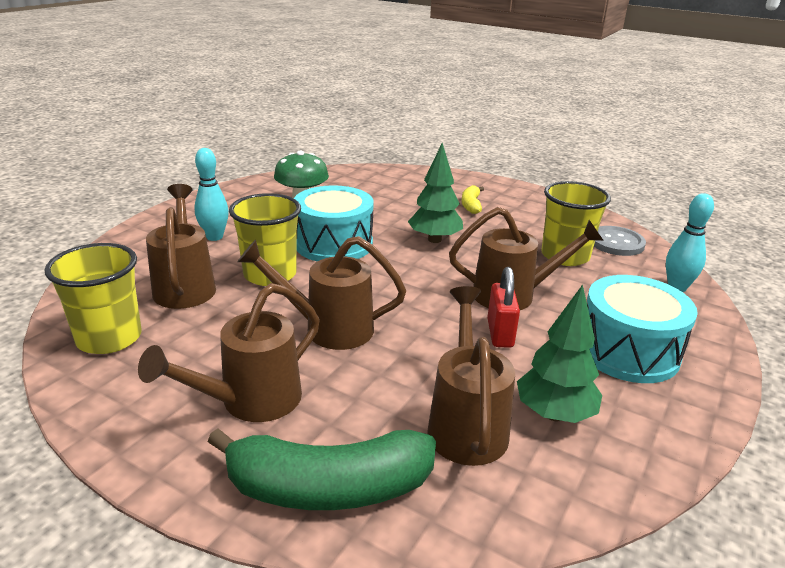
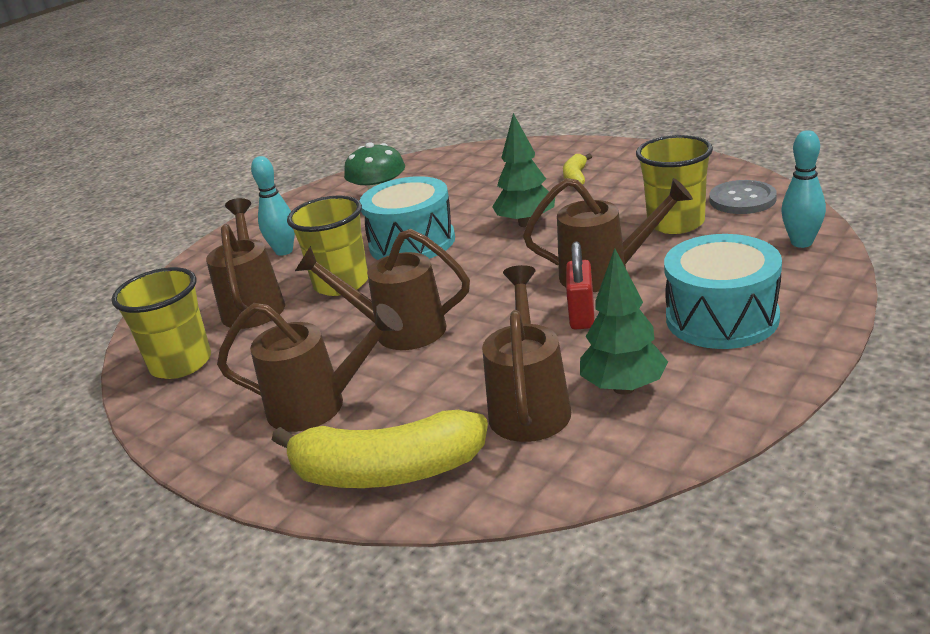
camera: 10 degrees right, 0 degrees up
brown watering can [138,283,320,422] -> brown watering can turned 135 degrees counterclockwise [217,303,403,432]
green banana [208,429,436,510] -> yellow banana [272,410,488,488]

